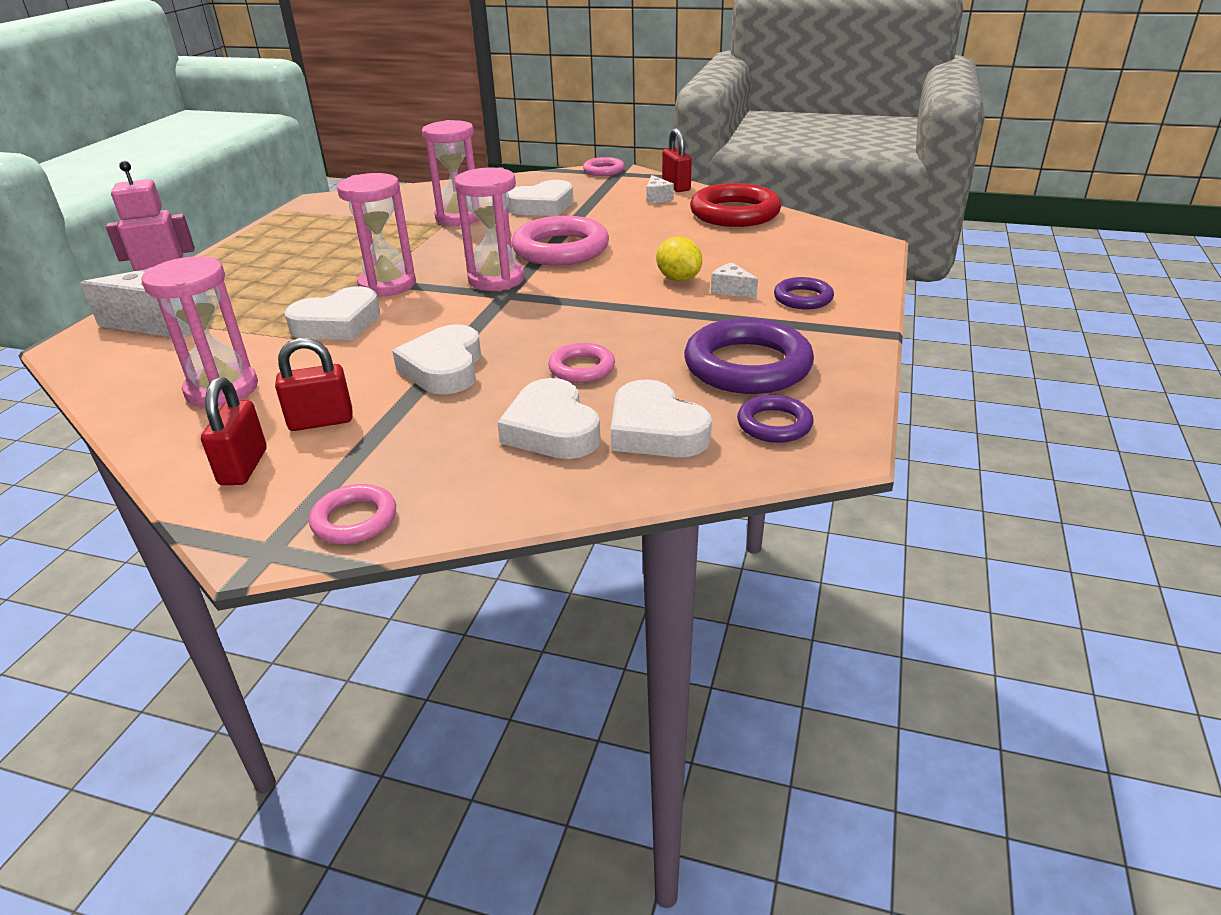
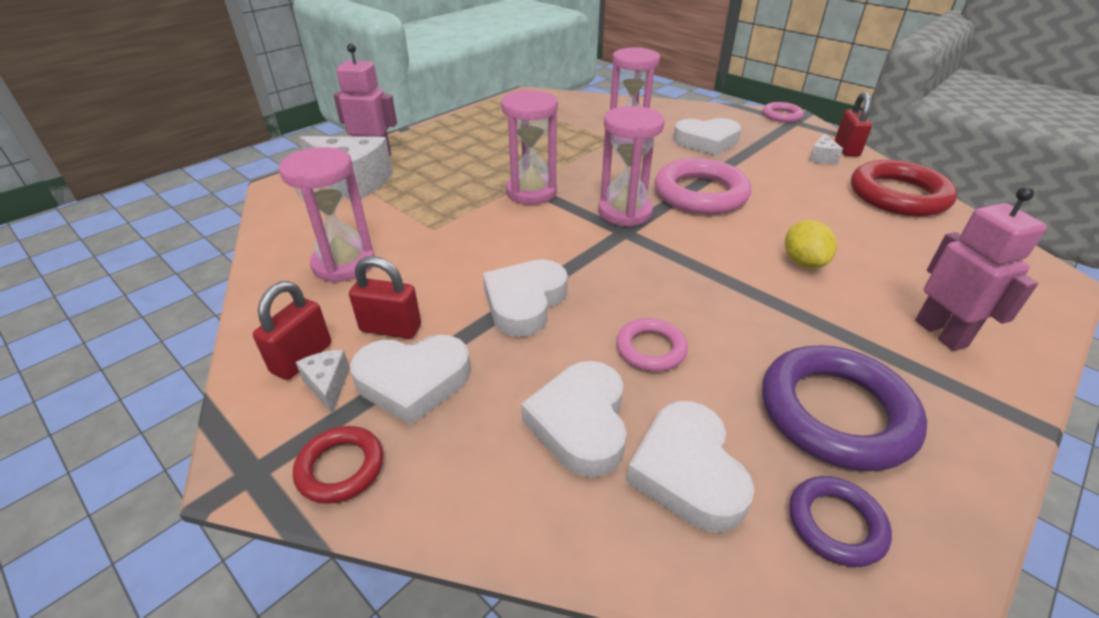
camera: 25 degrees right, 5 degrees up
white heart [284,286,380,340] -> white heart moved to [350,335,471,425]
pink ring [309,484,396,544] -> red ring [293,426,383,504]
white cheese [711,263,758,298] -> white cheese moved to [295,350,350,415]
purple ring [774,277,834,309] -> pink robot [915,187,1047,351]

